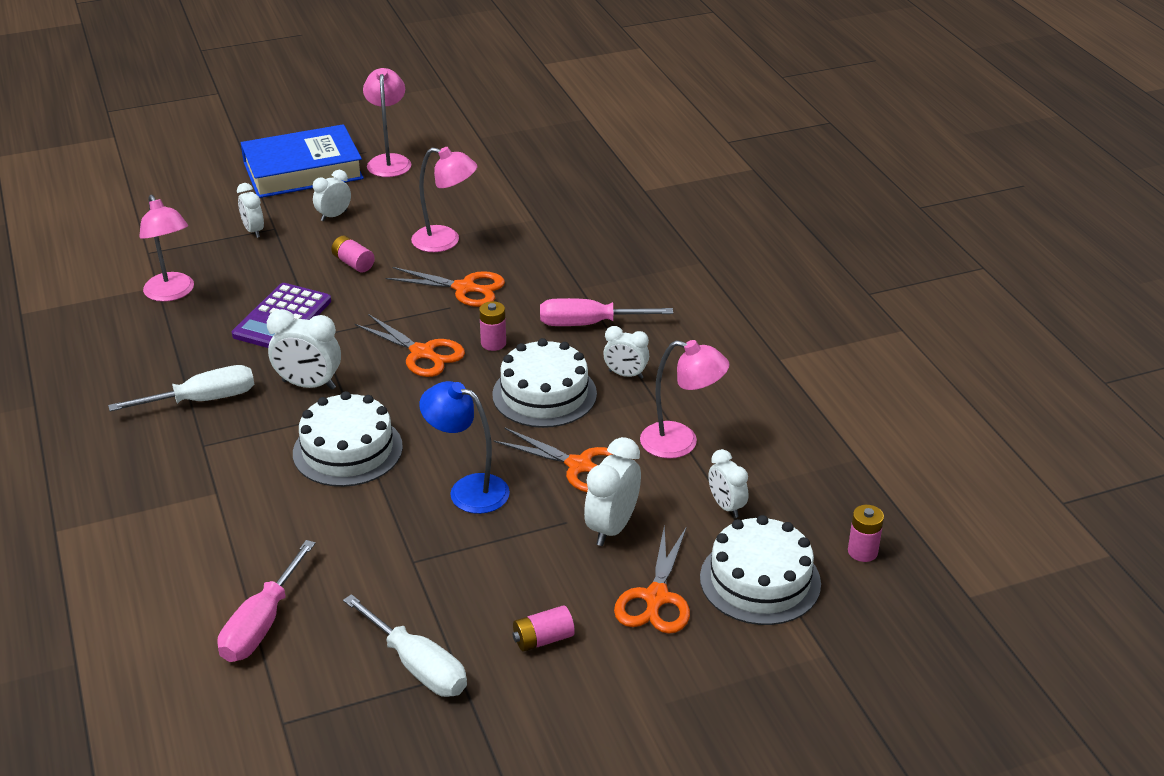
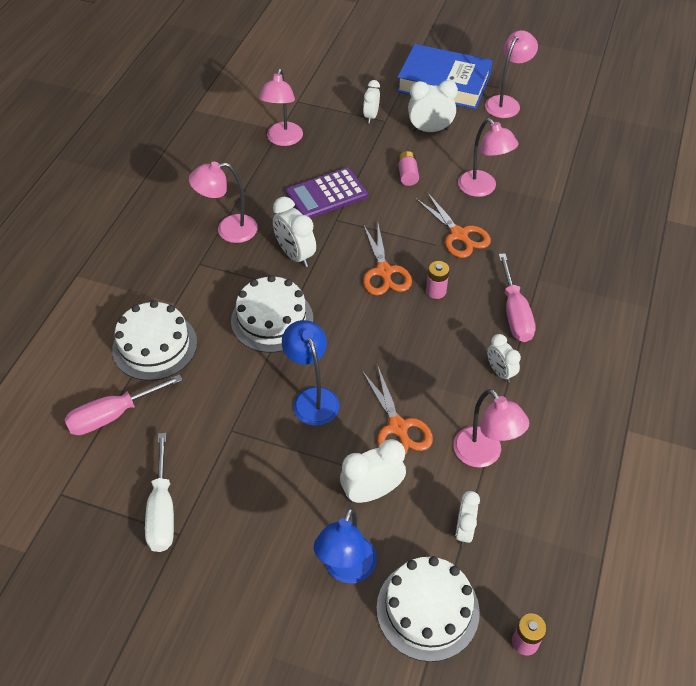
camera: 40 degrees right, 15 degrees up
white screwdriver [108,365,254,411] -> pink lamp [189,162,258,243]
white clock [313,170,351,221] -> white clock [408,80,458,132], size x1.55
white cake [492,338,597,428] -> white cake moved to [112,301,197,381]
pink battery [512,605,575,652] -> none
pink screwdriver [540,298,673,326] -> pink screwdriver turned 135 degrees counterclockwise [499,253,536,342]
orange scissors [614,525,690,634] -> blue lamp [314,508,377,583]

